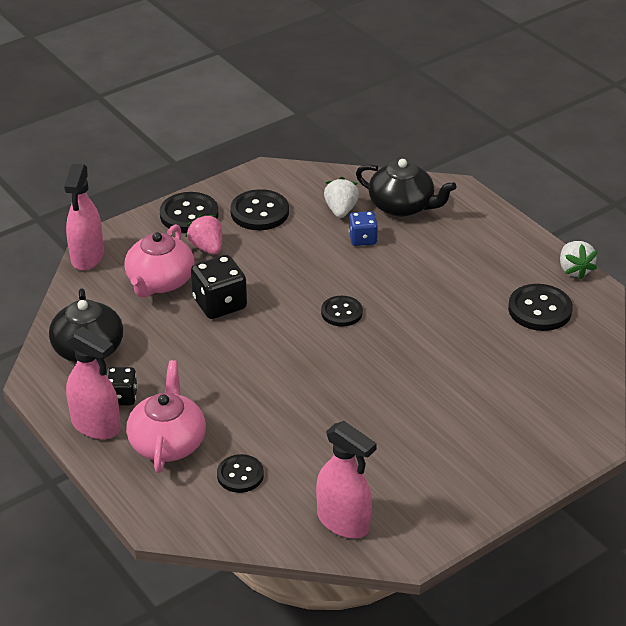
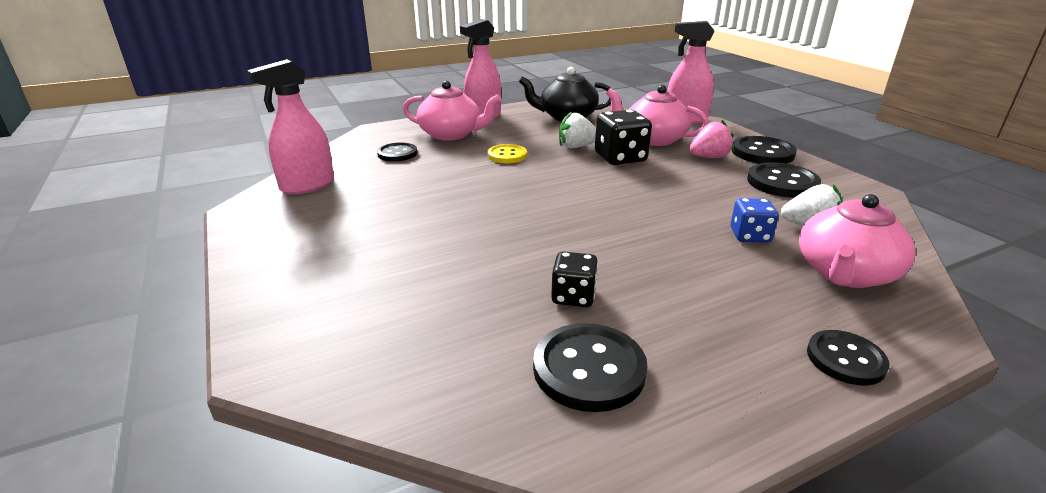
camera: 100 degrees right, 10 degrees down
black dice [106,367,137,405] -> black dice moved to [551,251,598,307]
black button [321,296,363,327] -> black button moved to [807,330,889,386]
black teapot [356,159,456,217] -> pink teapot [799,194,915,288]
white strawberry [560,241,598,280] -> white strawberry moved to [559,111,596,148]
none -> yellow button [488,144,527,163]

